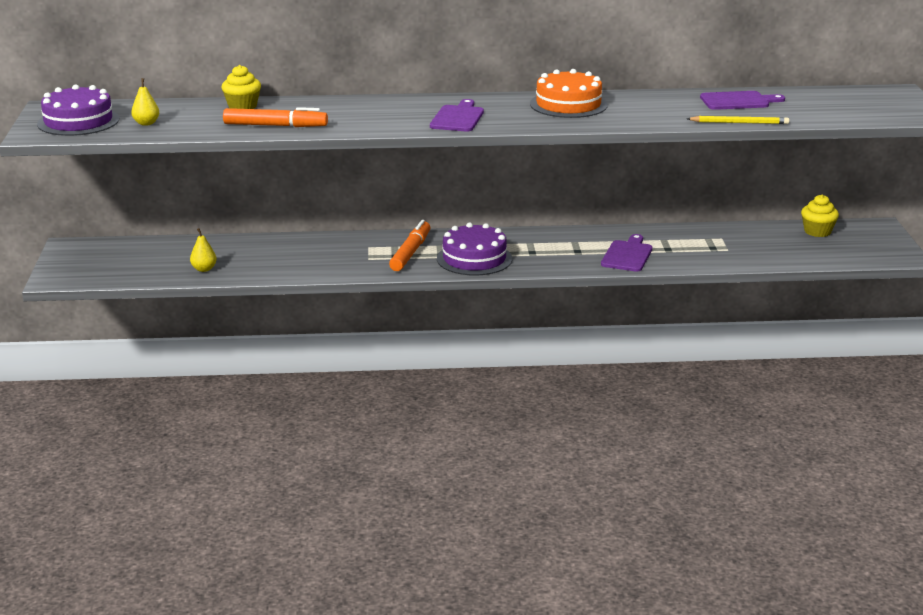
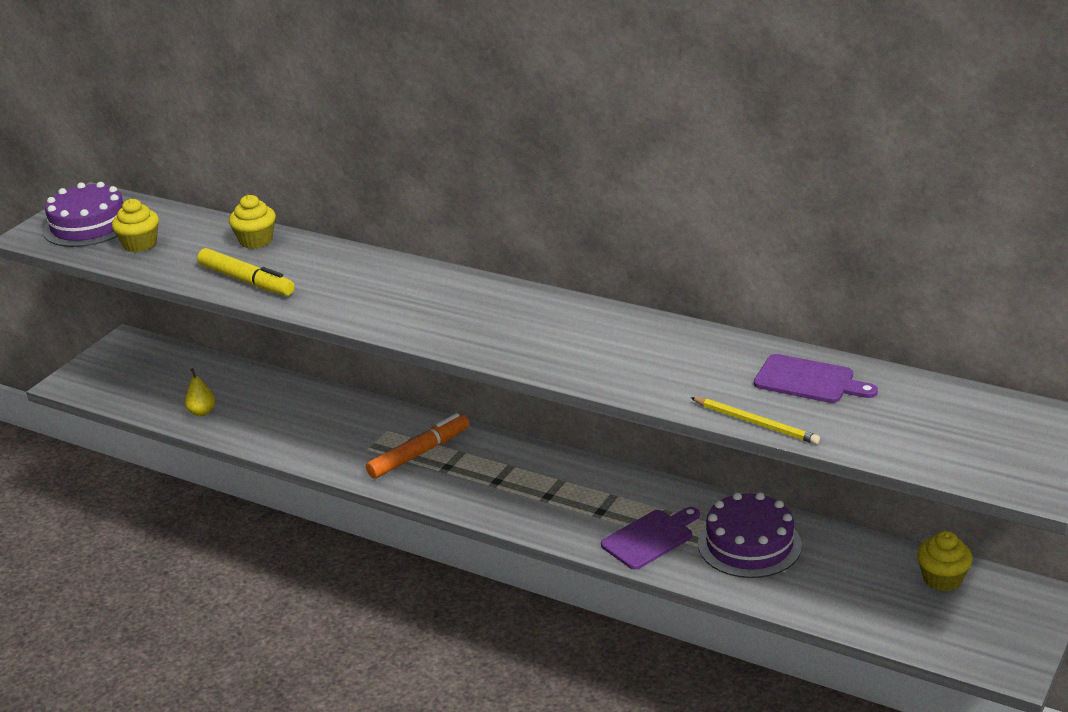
camera: 35 degrees right, 5 degrees up
yellow pear [131,78,159,126] -> yellow cupcake [112,199,159,252]
orange marker [223,107,328,127] -> yellow marker [197,248,294,296]
purple cutting board [430,99,484,132] -> none
purple cake [437,223,512,276] -> purple cake moved to [698,492,802,578]
orange cake [530,69,608,118] -> none

